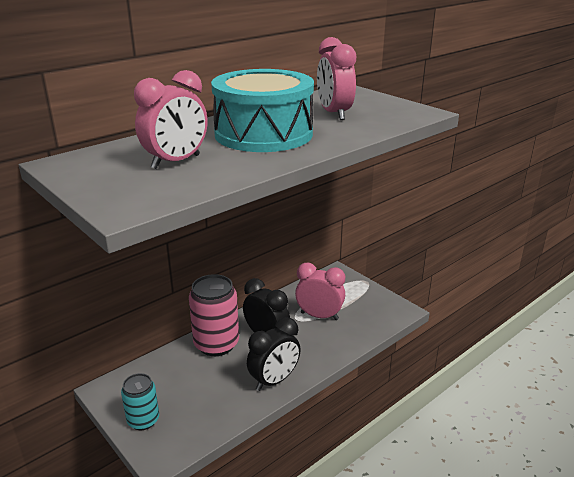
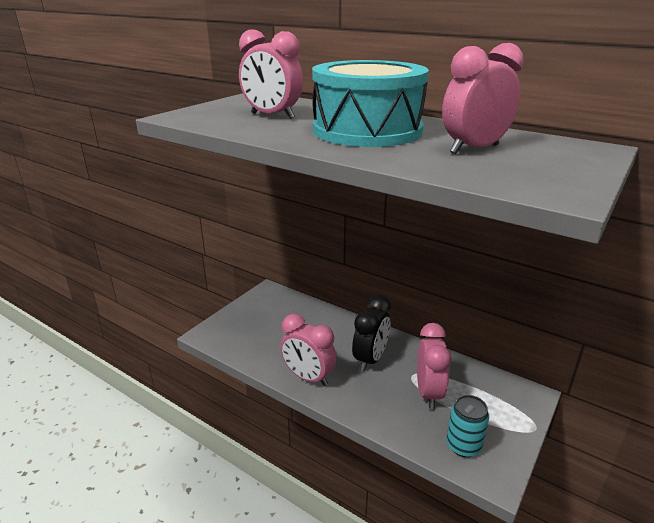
camera: 75 degrees right, 0 degrees up
turquoise can [121,373,159,430] -> turquoise can moved to [447,395,489,458]
pink can [189,274,239,356] -> none
black clock [247,317,301,391] -> pink clock [280,314,337,386]

